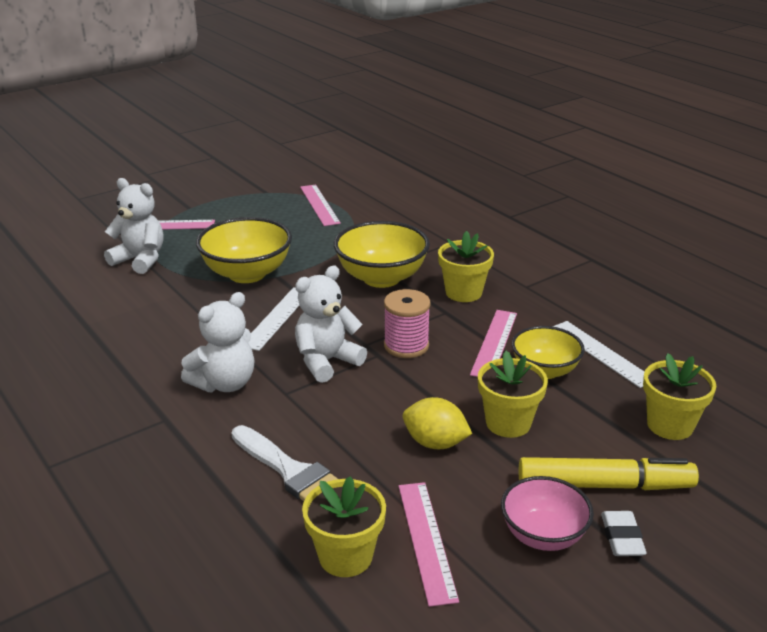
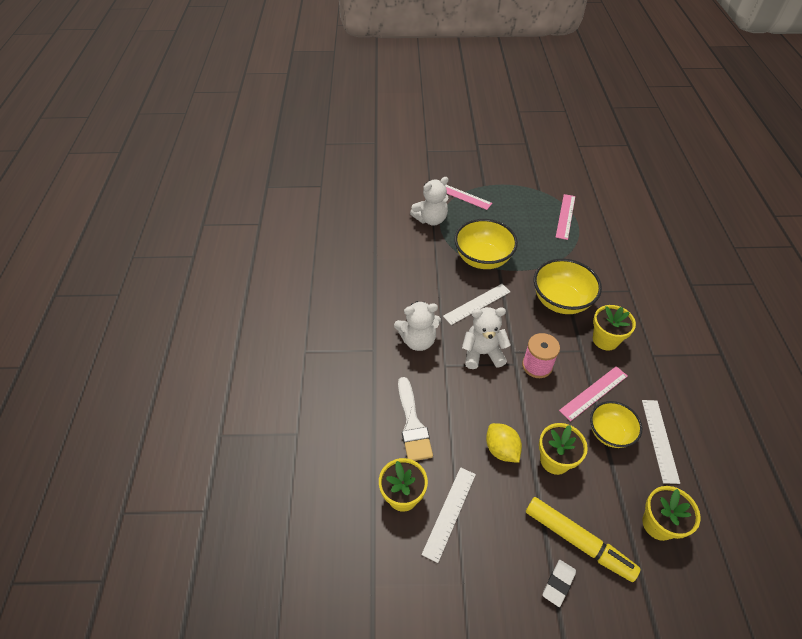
camera: 35 degrees right, 20 degrees up
white teddy bear [104,178,163,274] -> white teddy bear turned 90 degrees clockwise [410,177,449,226]
pink ruler [399,482,459,607] -> white ruler [422,467,476,563]
pink bowl [501,476,594,551] -> none

